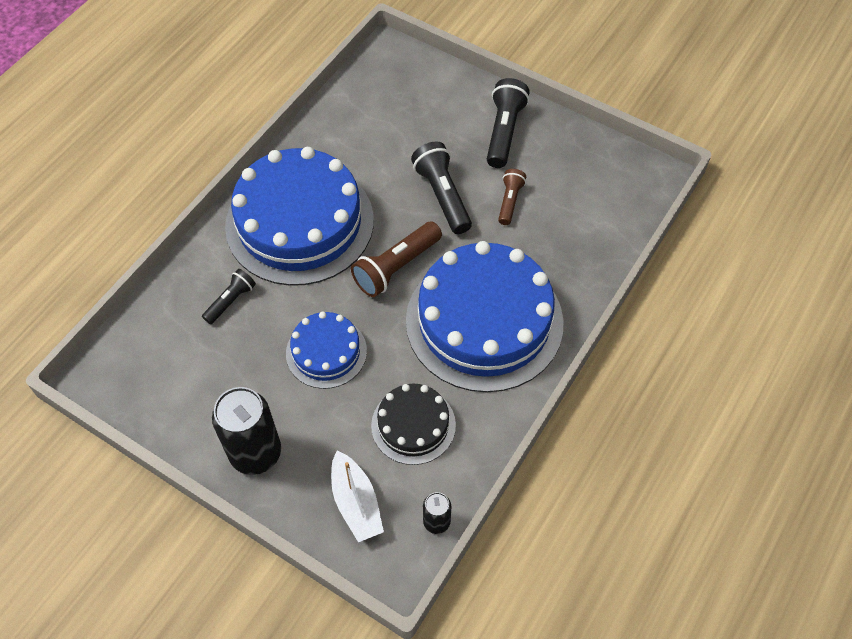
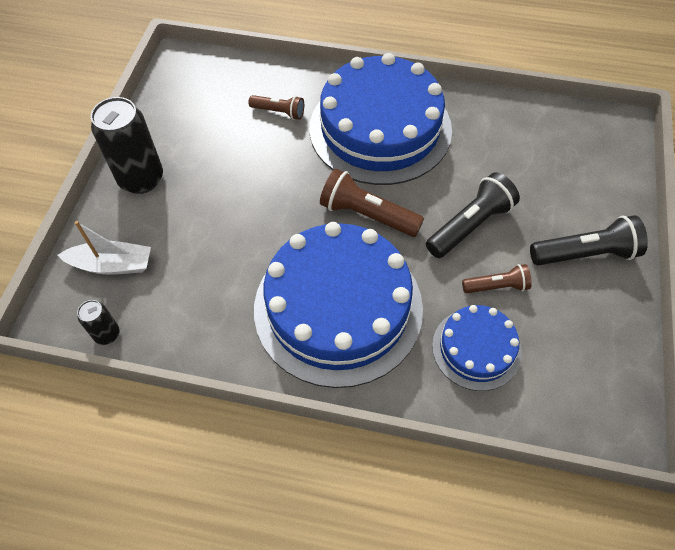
camera: 70 degrees right, 0 degrees up
black flashlight [202,269,256,324] -> brown flashlight [248,95,304,120]
blue cake [286,312,367,389] -> blue cake moved to [432,305,522,391]
white boat [331,451,384,542] -> white boat turned 135 degrees counterclockwise [58,221,151,275]
black cake [371,384,456,465] -> none

